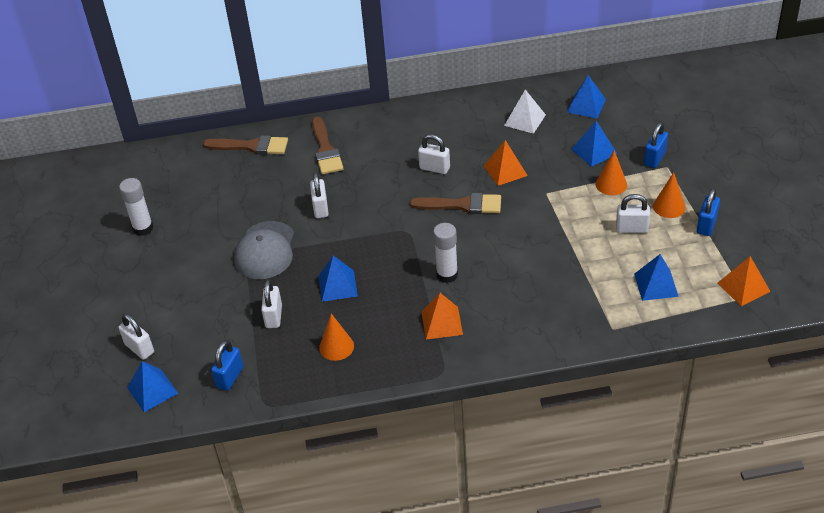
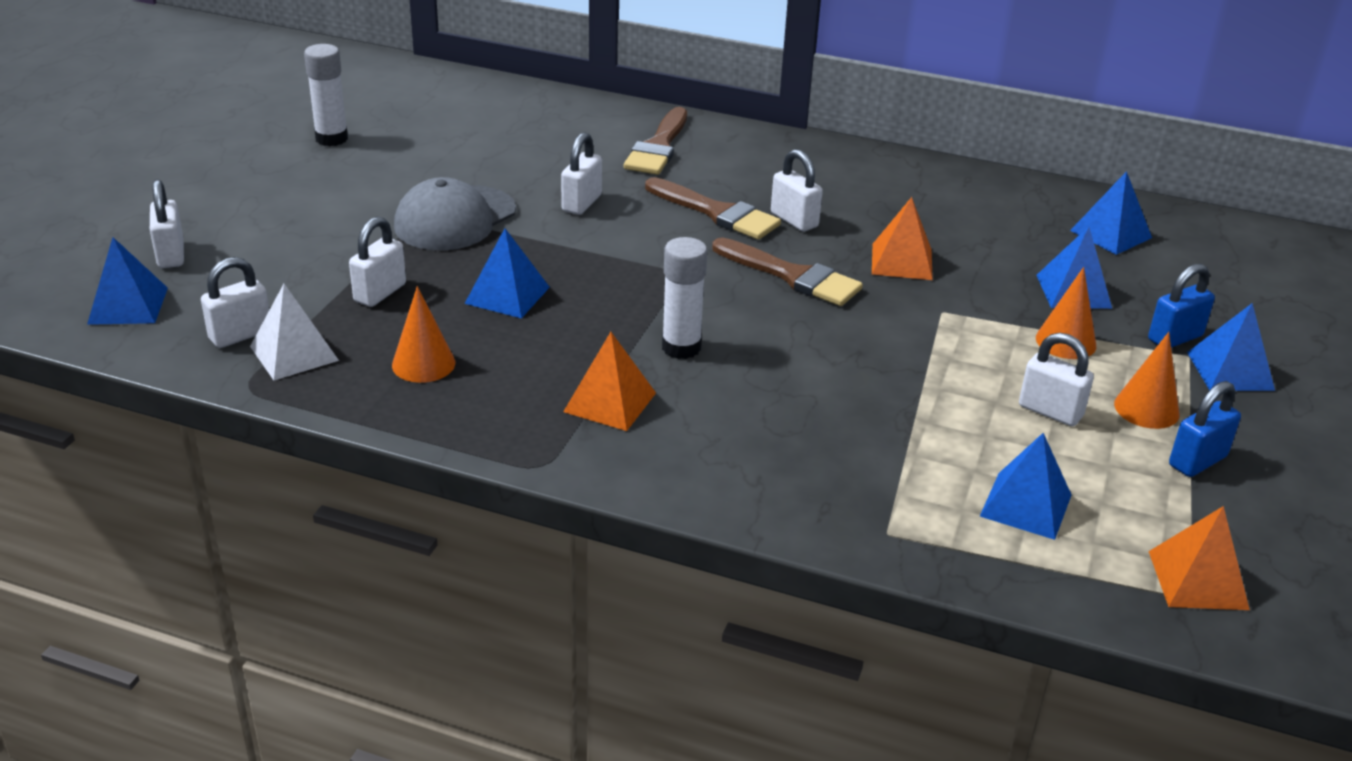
camera: 25 degrees right, 10 degrees down
brown brush [203,135,288,155] -> brown brush moved to [645,177,781,240]
blue padlock [211,340,243,390] -> white padlock [201,257,269,348]
white pyramid [504,89,546,134] -> white pyramid moved to [250,284,339,380]
none -> blue pyramid [1187,303,1275,391]

